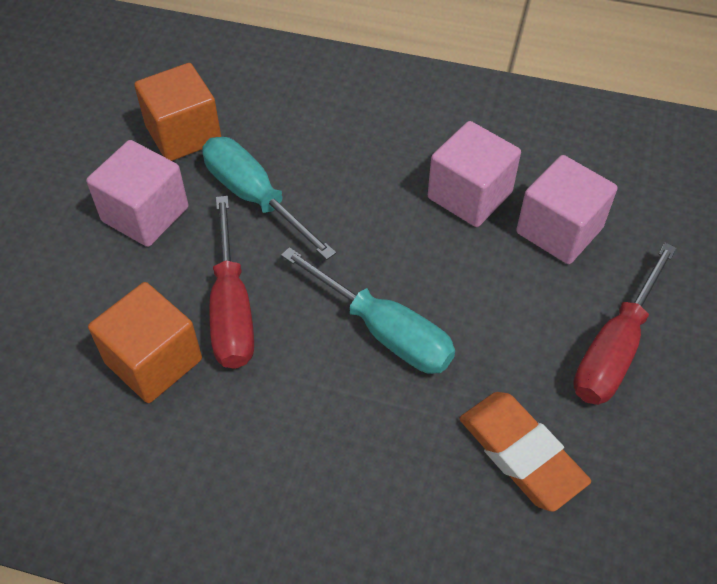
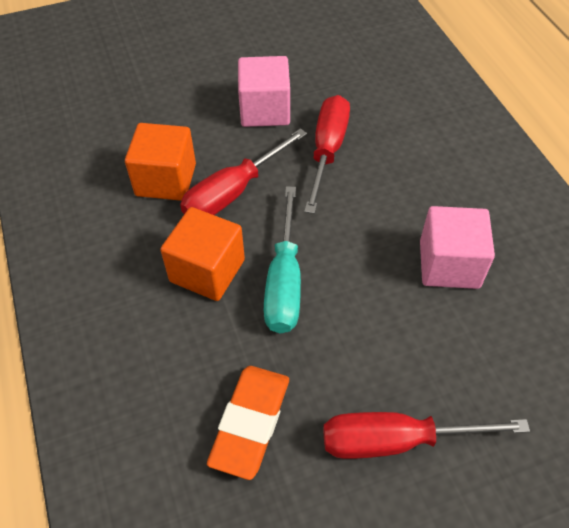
camera: 55 degrees right, 0 degrees up
orange cube [134,63,221,161] -> orange cube moved to [160,207,245,301]
turquoise screwdriver [202,137,336,260] -> red screwdriver [304,95,350,214]
pink cube [516,155,618,264] -> none

